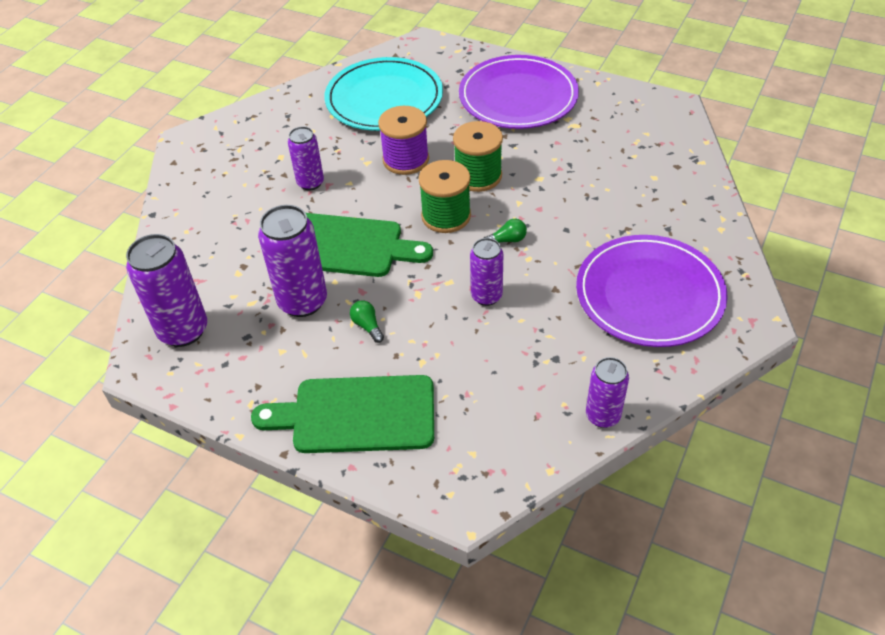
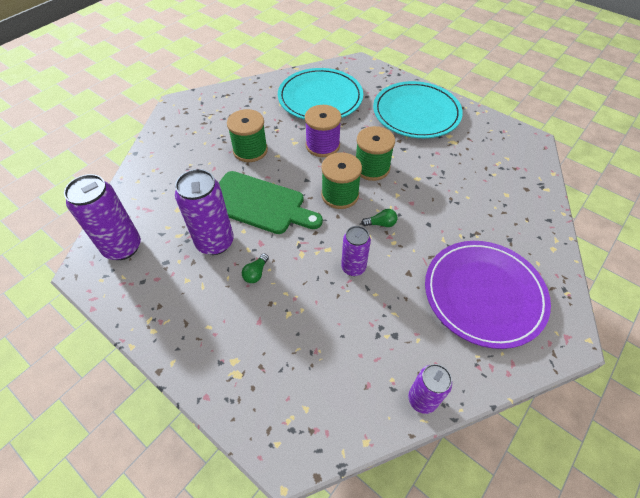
camera: 10 degrees right, 5 degrees up
green cutting board [251,375,434,453] -> none
purple can [288,126,324,190] -> green spool [227,109,268,162]
green light bulb [350,300,384,343] -> green light bulb turned 135 degrees counterclockwise [242,254,269,283]
purple plate [459,55,579,129] -> turquoise plate [373,81,463,138]

